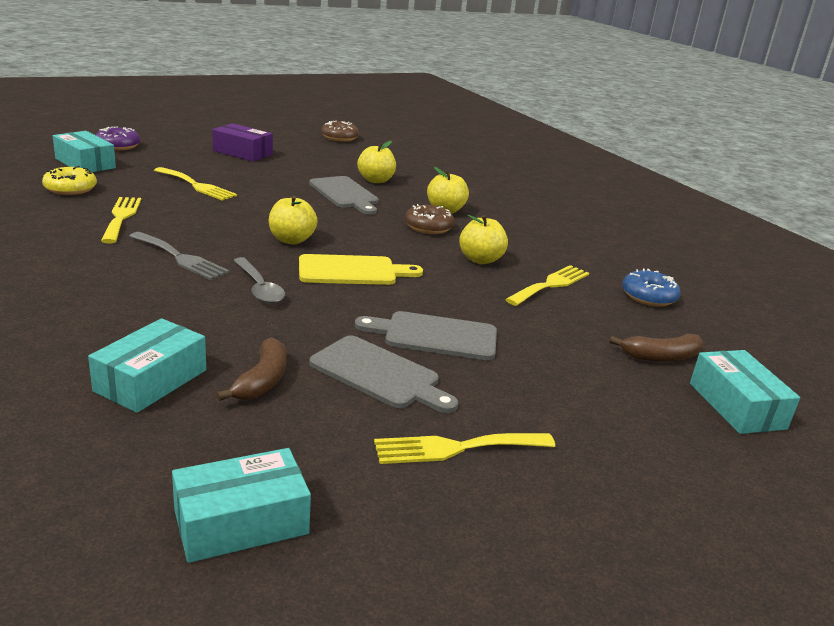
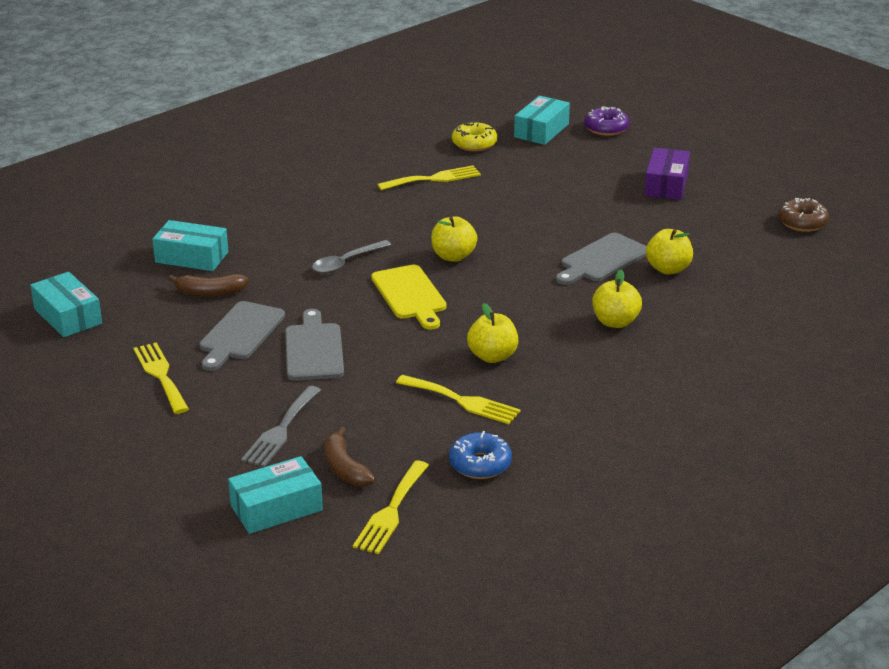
camera: 80 degrees right, 5 degrees up
grey fork [129,232,230,280] -> grey fork moved to [241,386,321,467]
yellow fork [154,167,237,201] -> yellow fork moved to [353,461,429,554]
brown donut [405,204,454,234] -> none

